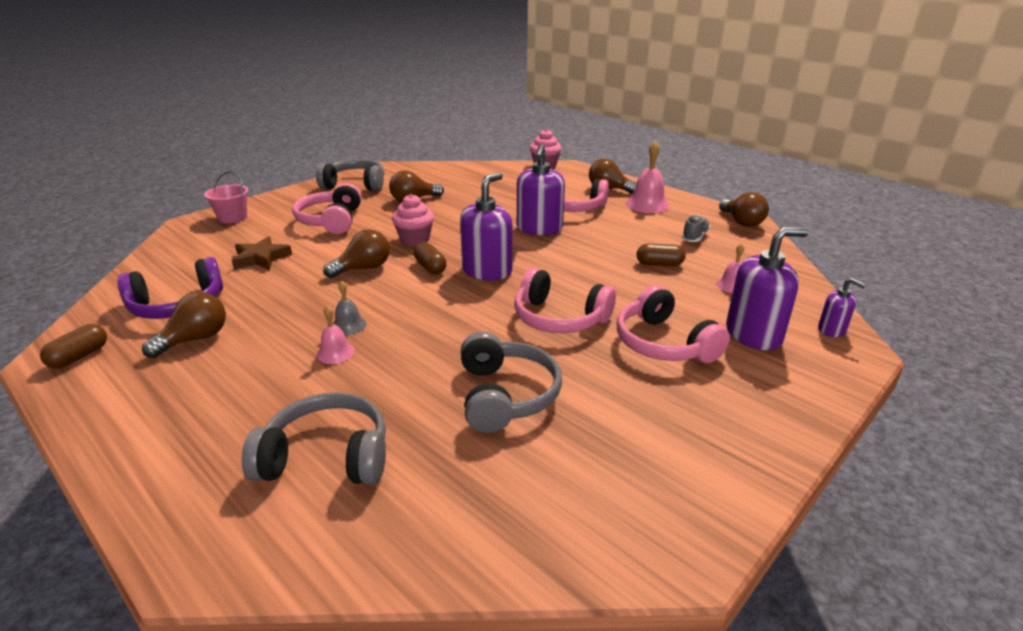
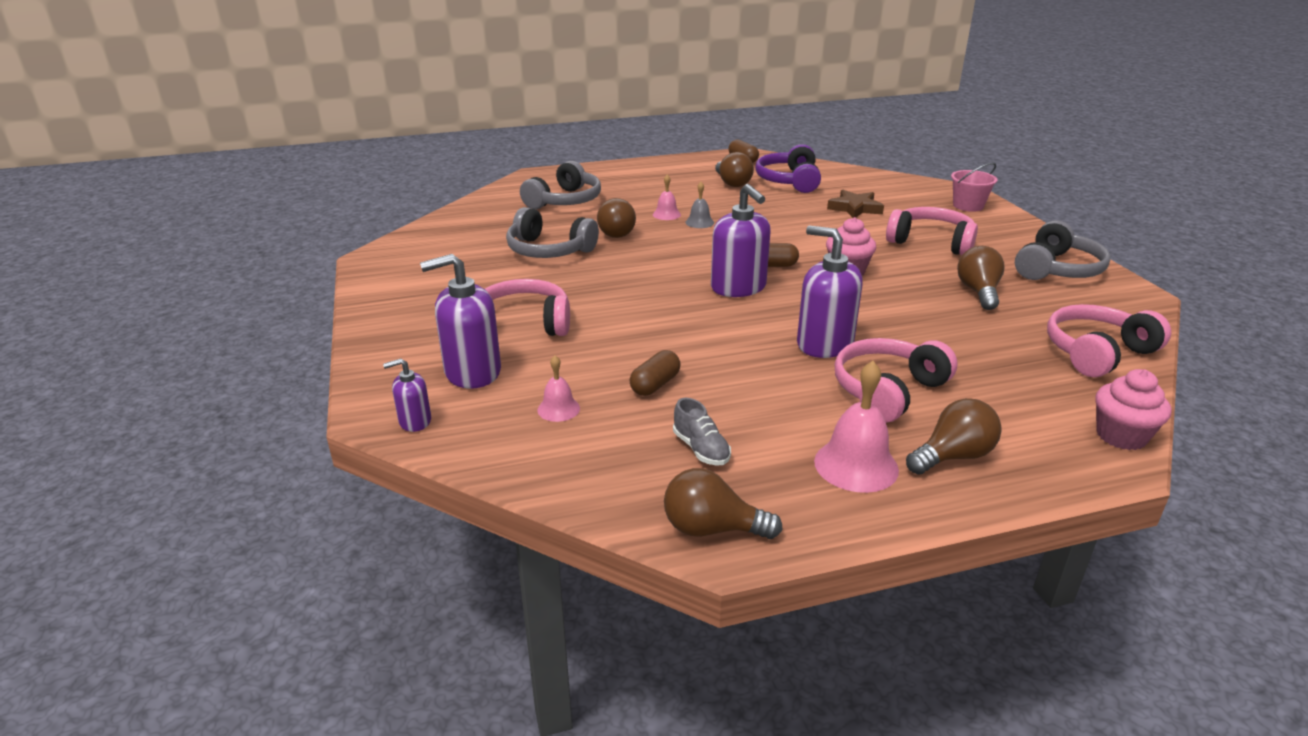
camera: 120 degrees right, 0 degrees up
brown light bulb [323,229,390,278] -> brown light bulb moved to [597,198,636,238]
pink headphones [514,268,616,333] -> pink headphones moved to [1047,304,1171,377]
purple soap dispenser [726,227,809,350] -> purple soap dispenser turned 60 degrees clockwise [420,254,501,389]

